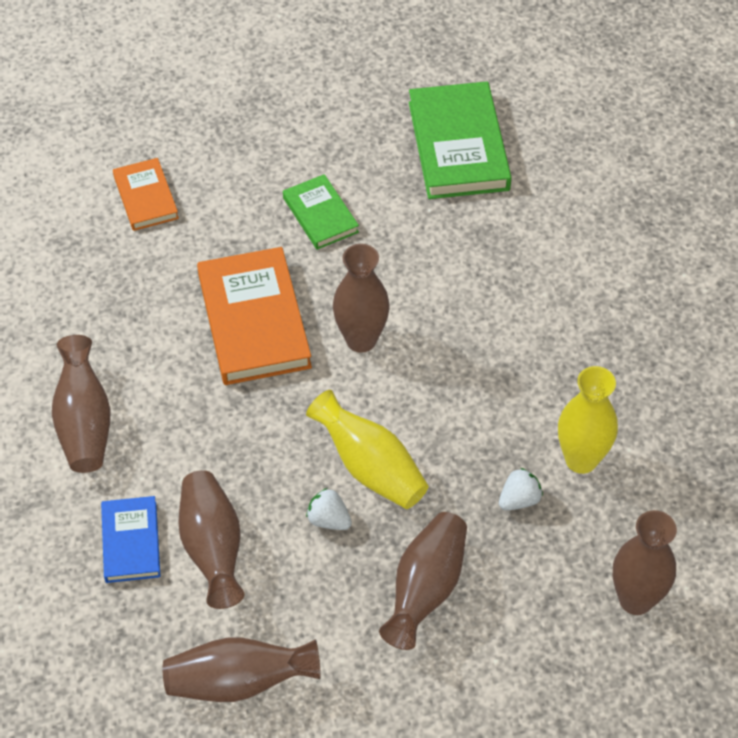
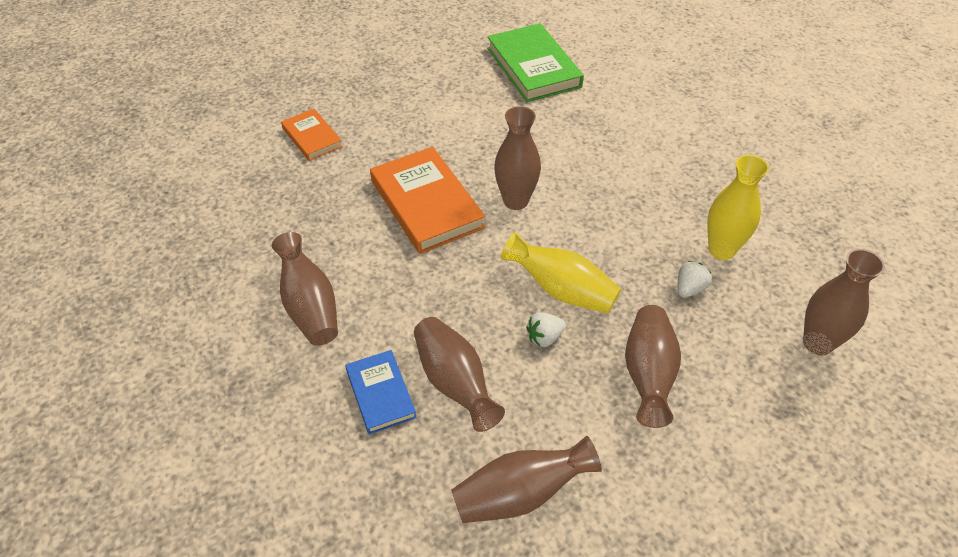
camera: 15 degrees left, 5 degrees down
green book [283,174,359,250] -> none
white strawberry [306,488,352,530] -> white strawberry turned 45 degrees counterclockwise [526,312,566,347]

